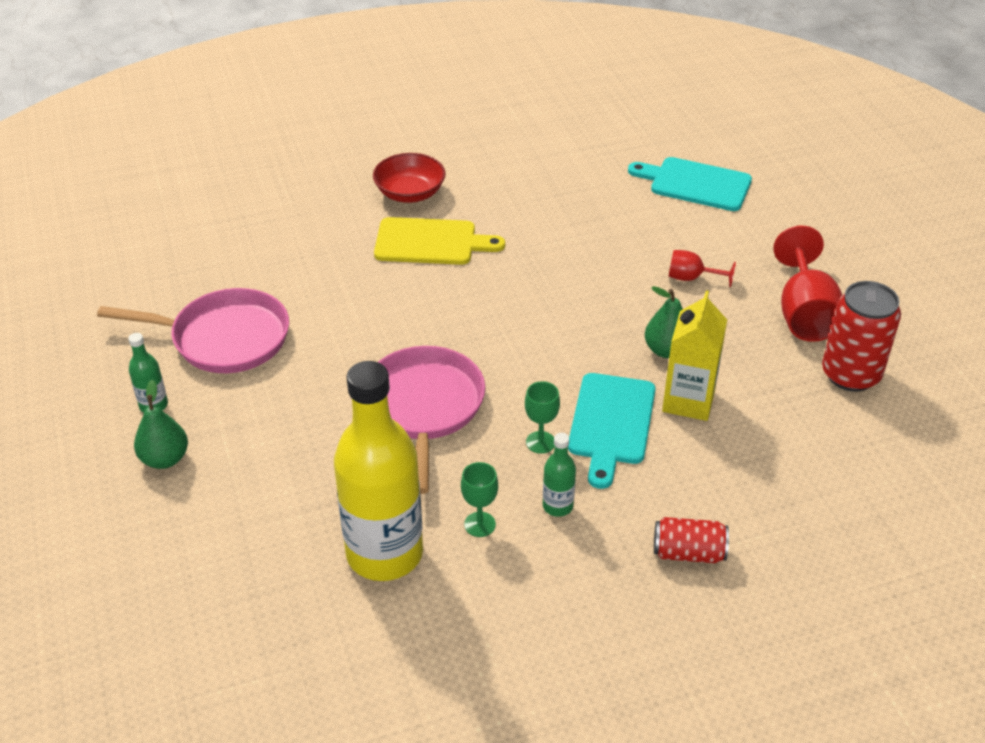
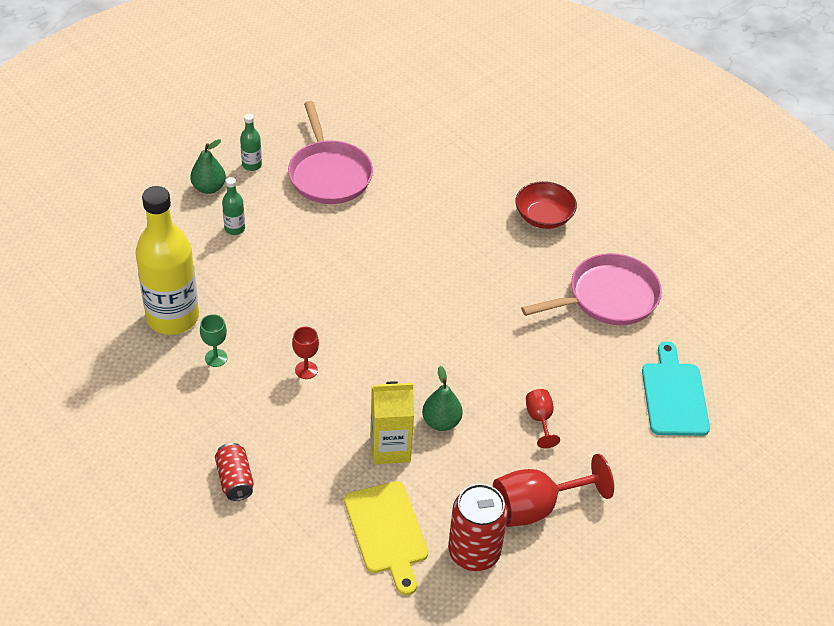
camera: 65 degrees right, 5 degrees up
yellow cutting board [374,217,505,265] -> yellow cutting board moved to [344,481,428,595]
pink pan [378,346,485,494] -> pink pan moved to [521,253,662,325]
green goblet [525,381,560,454] -> red goblet [292,327,319,379]
green bottle [543,433,576,517] -> green bottle moved to [222,177,245,235]
turquoise cutting board [568,373,656,489] -> none

